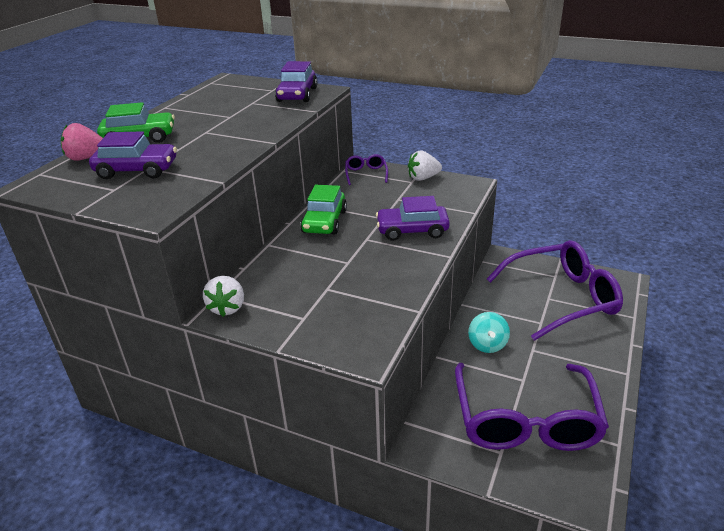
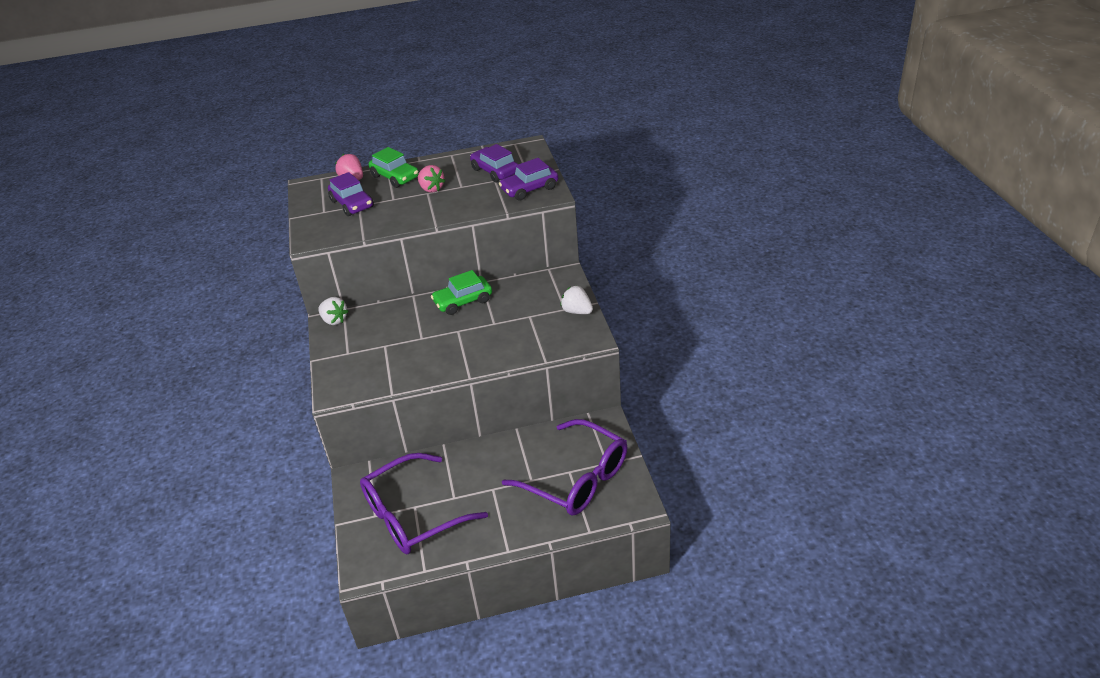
camera: 55 degrees right, 5 degrees up
white strawberry [203,276,244,317] -> white strawberry turned 105 degrees counterclockwise [318,297,349,325]
purple glasses [345,154,388,185] -> none
purple car [376,196,450,241] -> purple car moved to [470,144,518,183]
turquoise spinning top [468,312,510,353] -> none
none -> pink strawberry [418,165,445,193]

